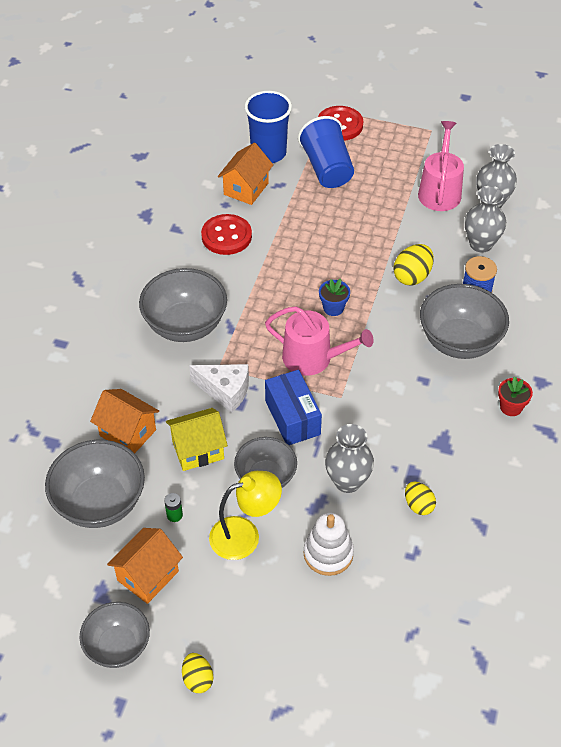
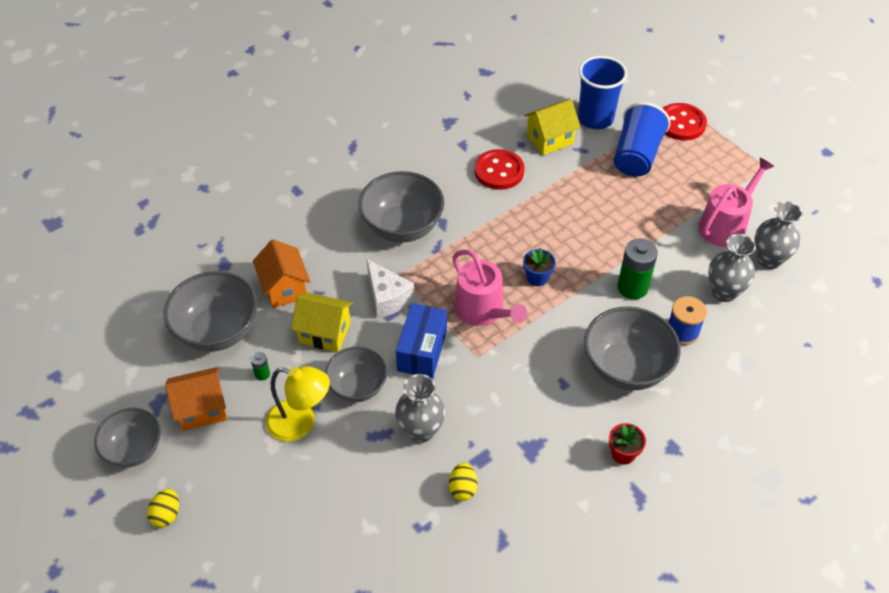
camera: 35 degrees right, 0 degrees up
orange house [218,143,273,205] -> yellow house [524,99,581,155]
white stacking toy [304,513,354,576] -> none
yellow egg [393,244,434,286] -> green battery [617,238,658,299]

